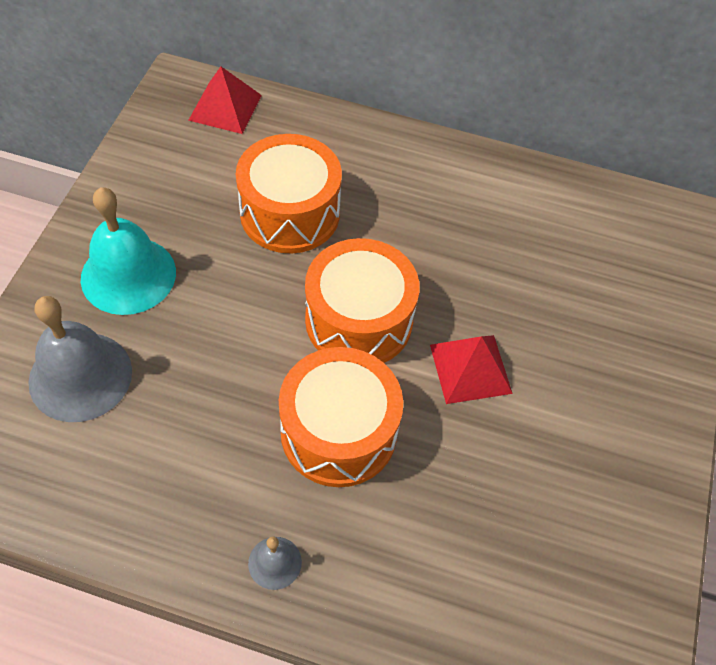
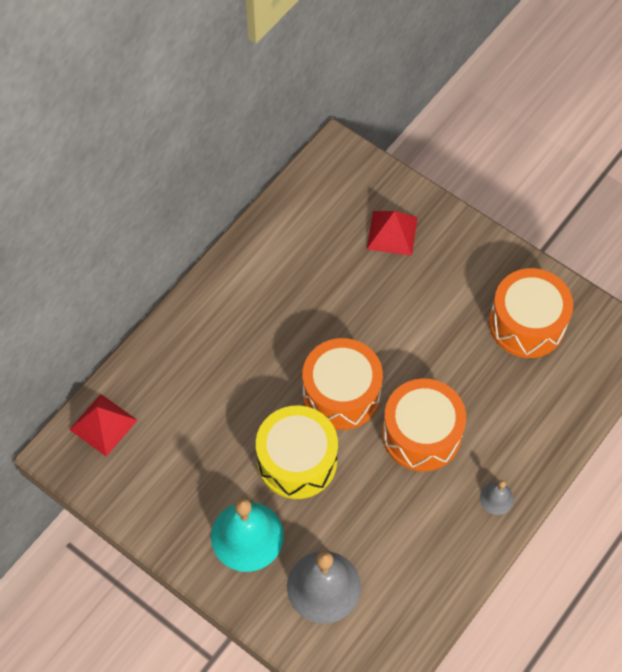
camera: 65 degrees left, 5 degrees up
orange drum [236,134,342,253] -> orange drum moved to [489,268,573,358]
red pyramid [430,335,513,404] -> red pyramid moved to [367,211,418,256]
none -> yellow drum [256,405,338,499]

